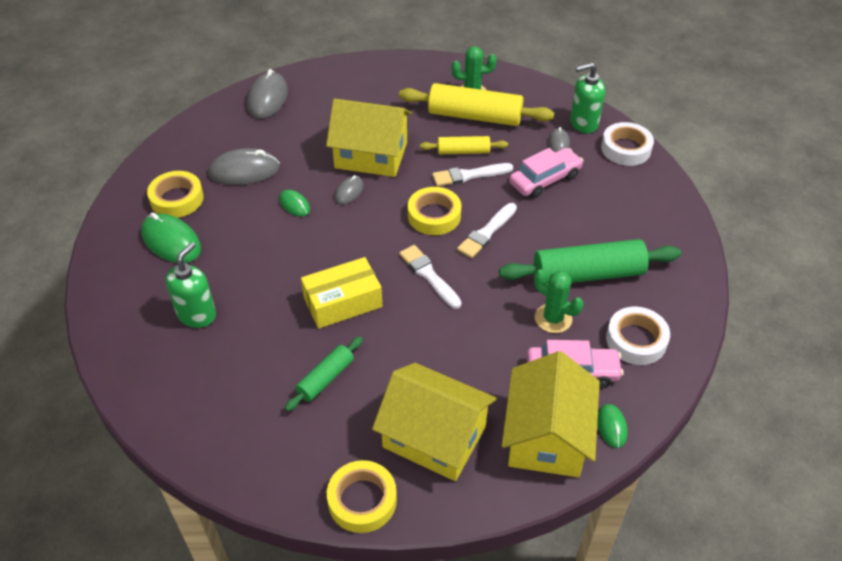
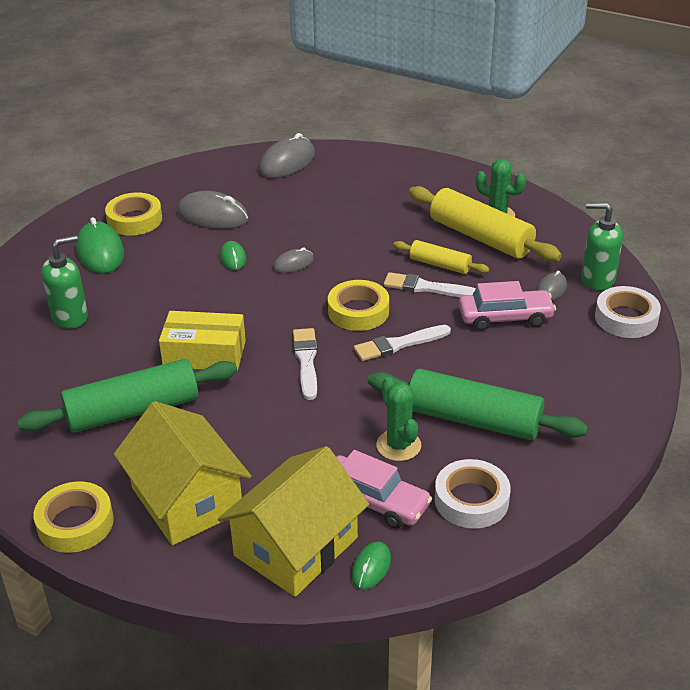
camera: 30 degrees right, 10 degrees down
green rolling pin [285,337,363,411] -> green rolling pin [17,359,237,433], size x1.84
yellow house [326,99,412,177] -> none

